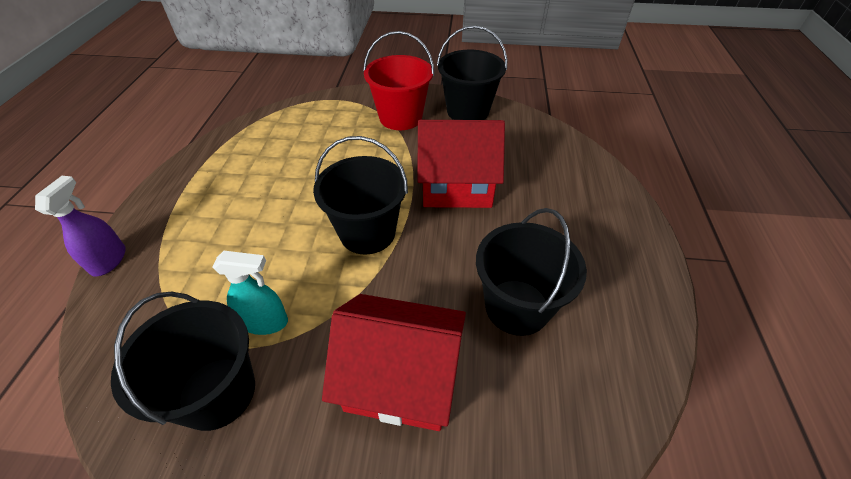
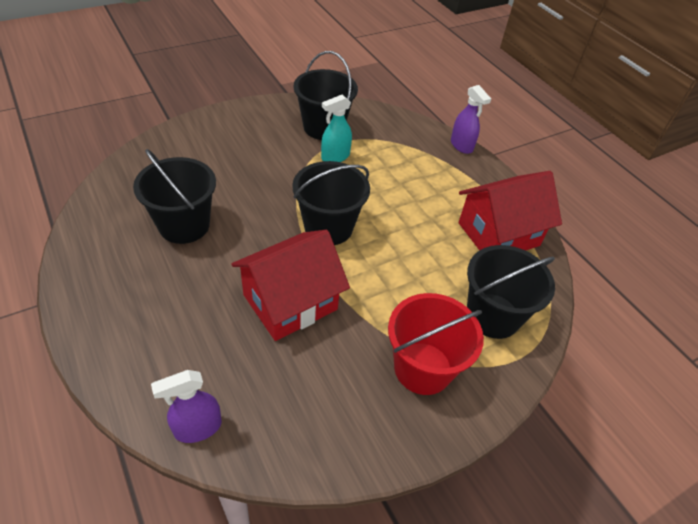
camera: 140 degrees right, 0 degrees up
red house [322,294,466,431] -> red house moved to [459,171,562,251]
black bucket [437,26,507,120] -> black bucket moved to [467,245,555,339]
none -> purple spray bottle [151,370,222,443]

